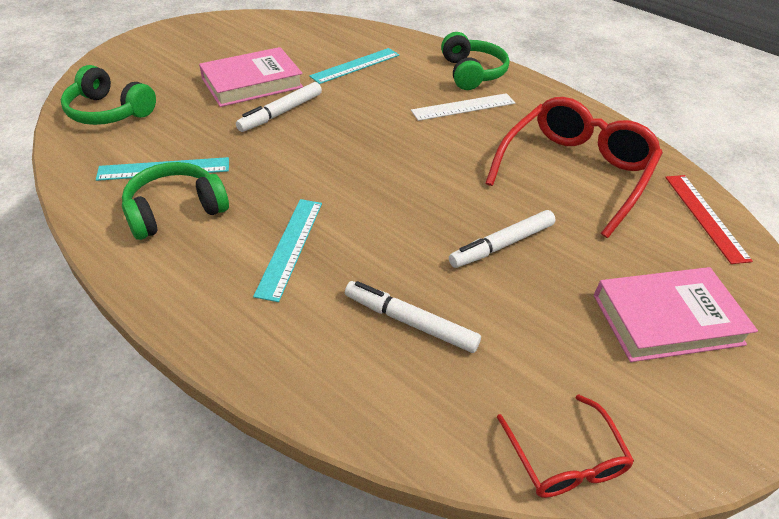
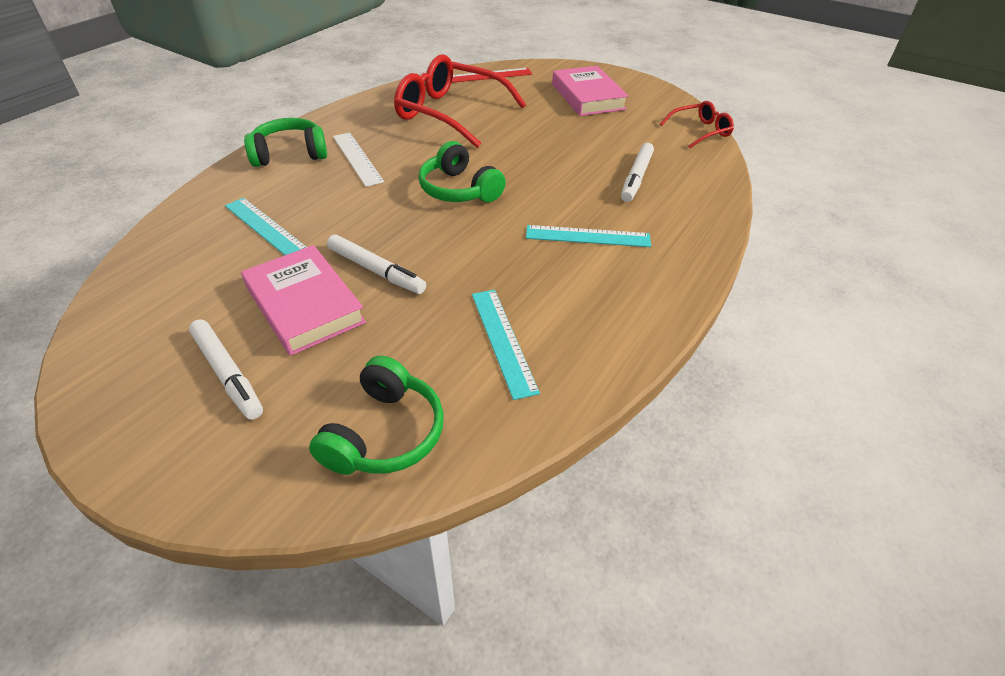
camera: 95 degrees left, 0 degrees up
green headphones [122,162,229,240] -> green headphones moved to [418,141,506,202]
white marker [449,210,556,268] -> white marker moved to [189,319,263,420]

